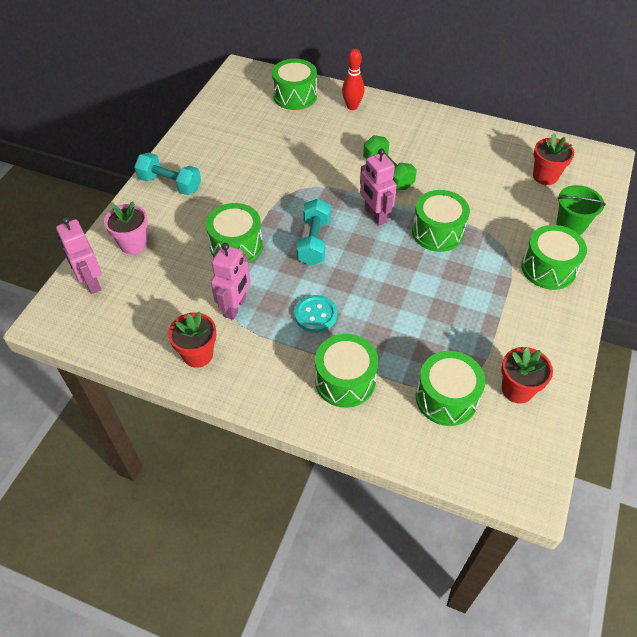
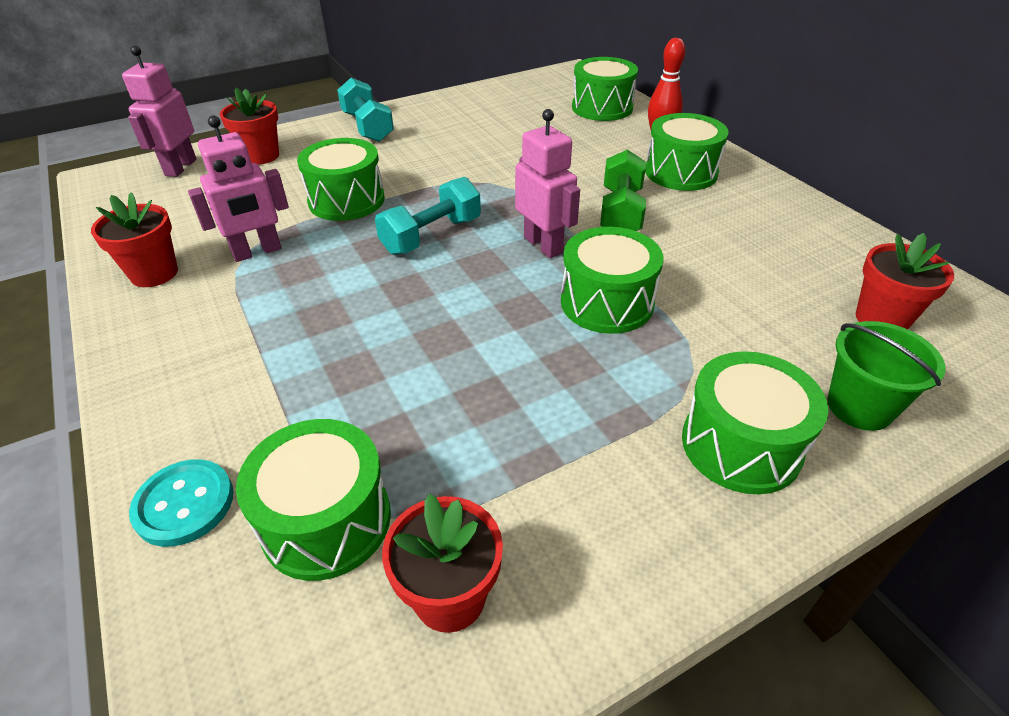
camera: 40 degrees right, 10 degrees down
pink flower pot [104,202,148,254] -> red flower pot [219,88,279,165]
turquoise button [295,295,337,333] -> turquoise button moved to [129,459,233,547]
green drum [315,334,378,408] -> green drum moved to [645,113,729,191]
pink robot [360,148,397,226] -> pink robot turned 135 degrees clockwise [515,109,580,258]

